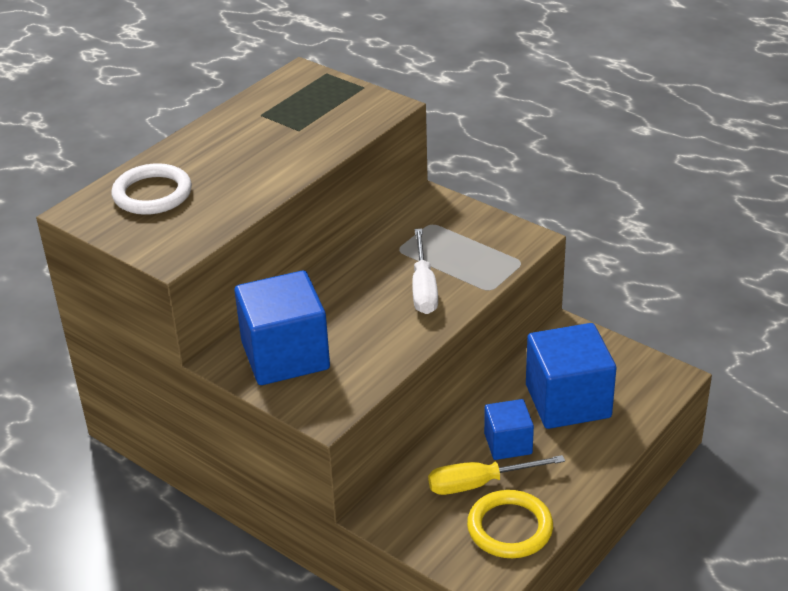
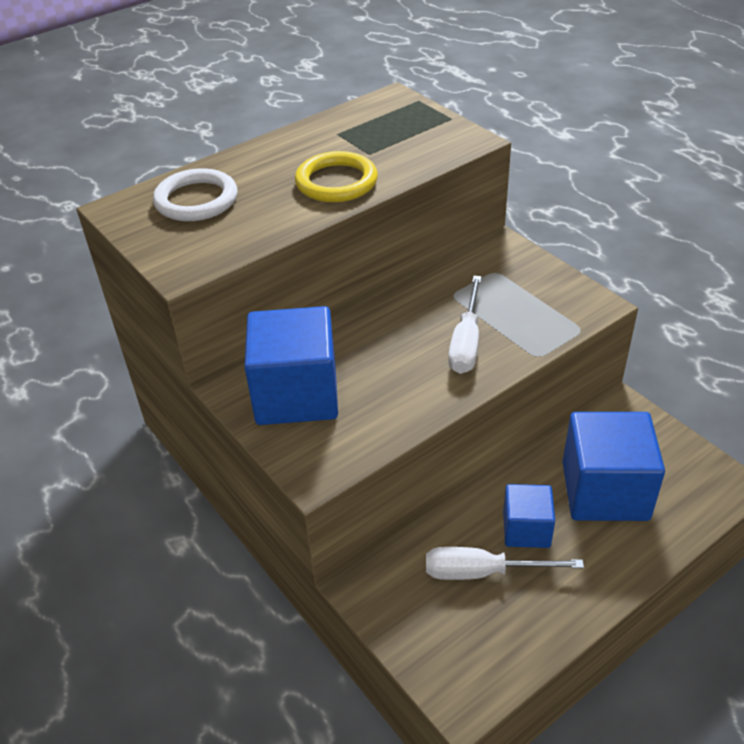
camera: 15 degrees right, 5 degrees up
yellow screwdriver [428,455,565,495] -> white screwdriver [426,547,584,580]
yellow ring [467,490,553,558] -> yellow ring moved to [295,151,378,202]

